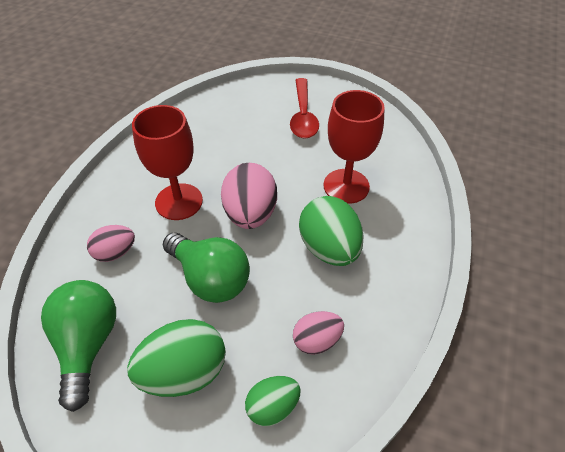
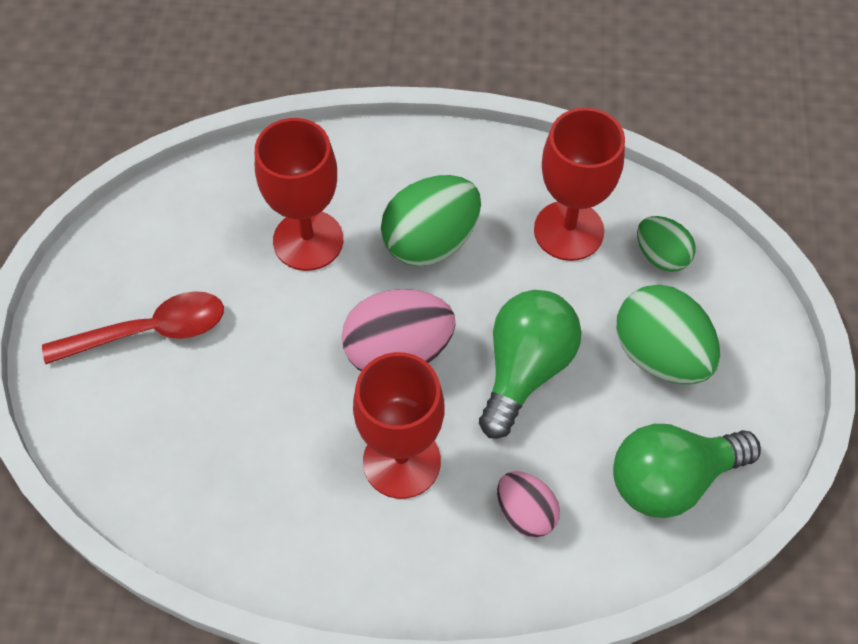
camera: 105 degrees left, 10 degrees up
pink egg [293,311,344,355] -> red goblet [534,108,625,261]

